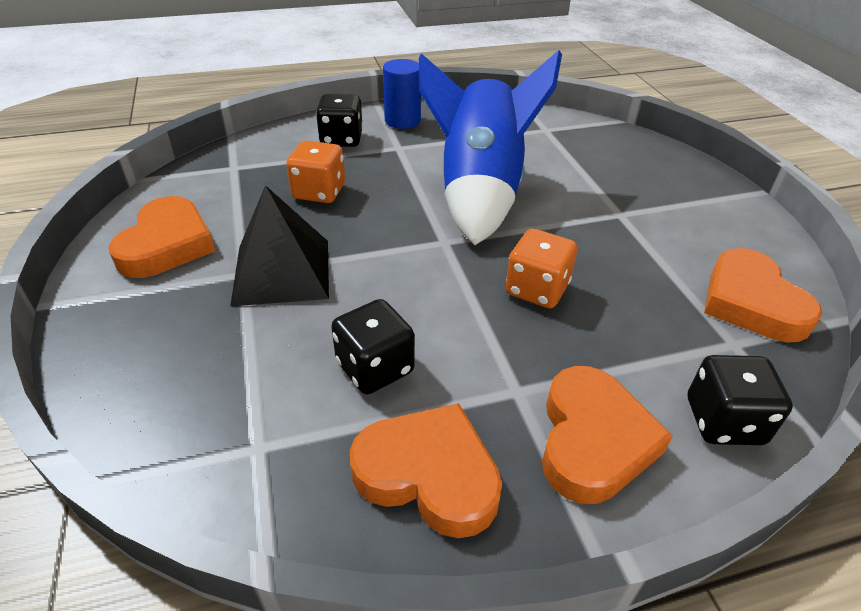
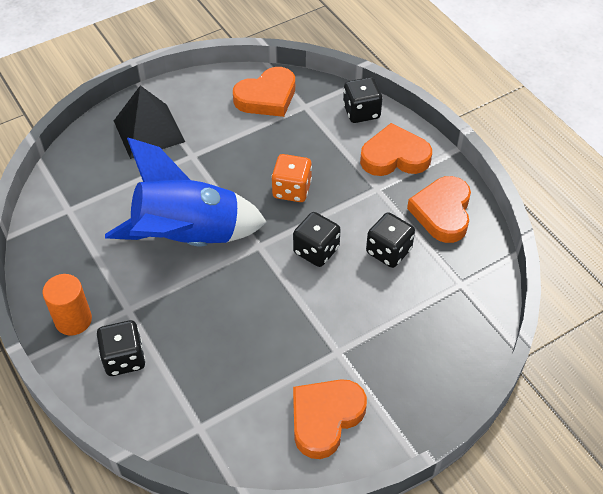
camera: 105 degrees left, 10 degrees up
orange heart [109,196,215,278] -> orange heart turned 45 degrees counterclockwise [293,379,367,459]
black pyramid [230,185,329,306] -> black pyramid moved to [114,85,185,159]
orange dice [286,140,345,203] -> none
blue cylinder [383,59,421,129] -> orange cylinder [43,274,92,336]
none -> black dice [293,212,341,267]

